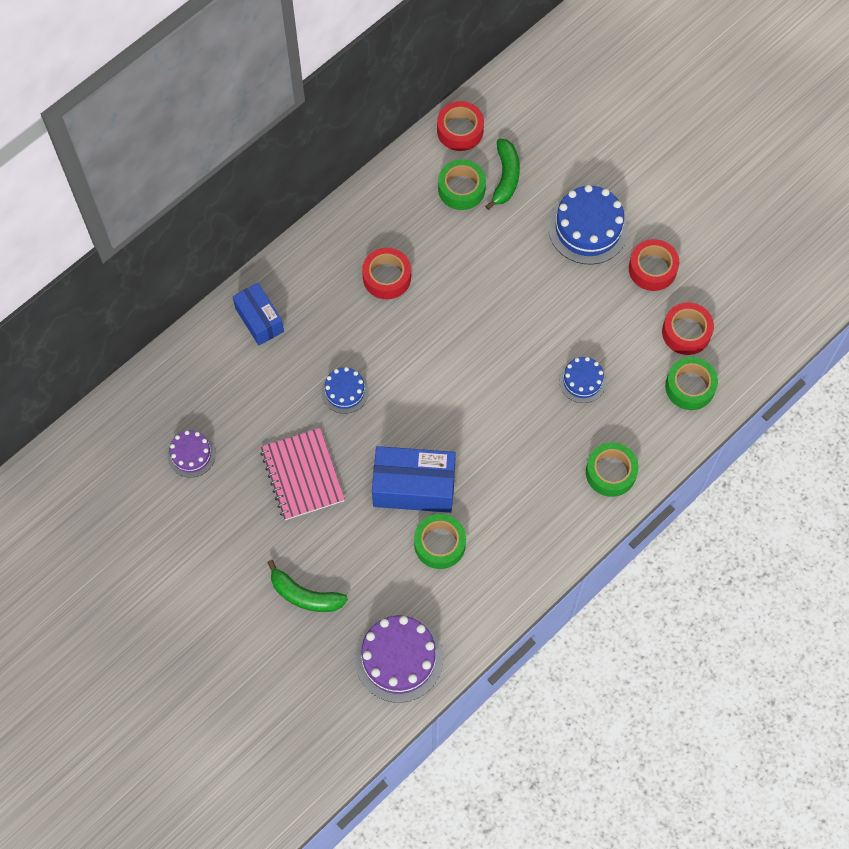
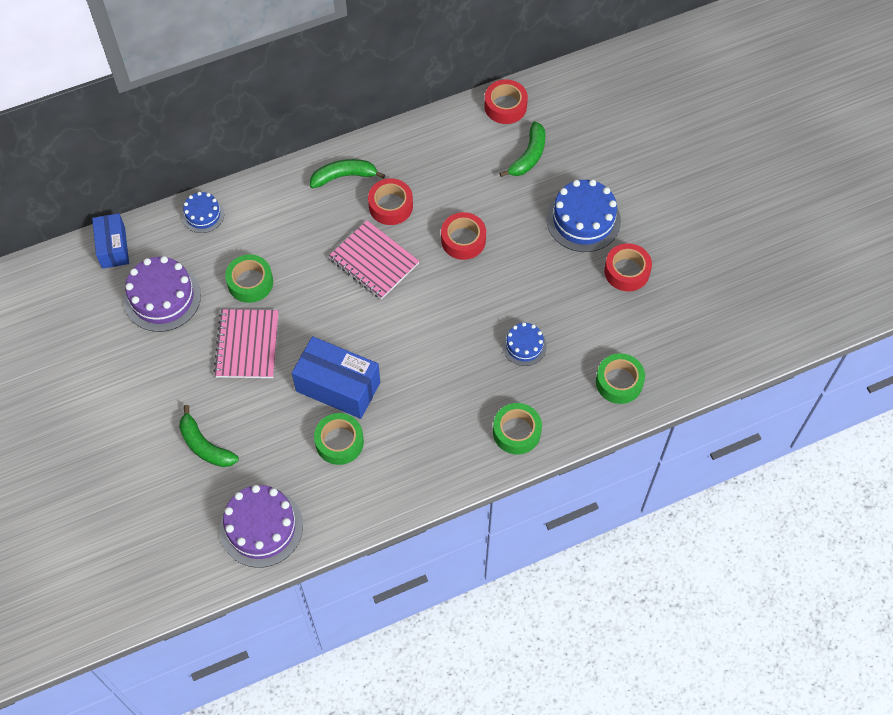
camera: 20 degrees right, 5 degrees down
purple cake [168,431,216,478] -> purple cake [124,256,201,332], size x1.76
blue box [232,283,284,345] -> blue box moved to [92,213,129,269]
blue cake [321,367,369,414] -> blue cake moved to [182,192,224,233]
green tape [438,159,486,210] -> green tape moved to [225,254,273,303]
red tape [662,302,714,355] -> red tape moved to [441,212,486,260]
none -> green banana [310,159,385,188]
none -> pink notebook [329,220,419,300]

